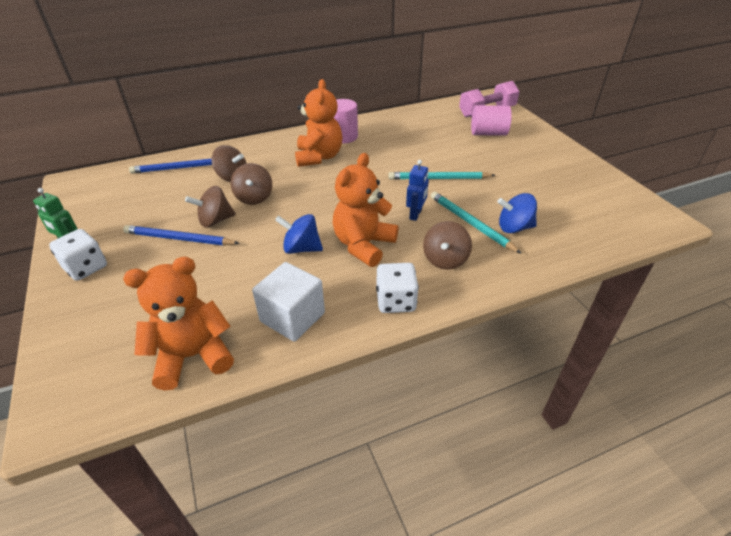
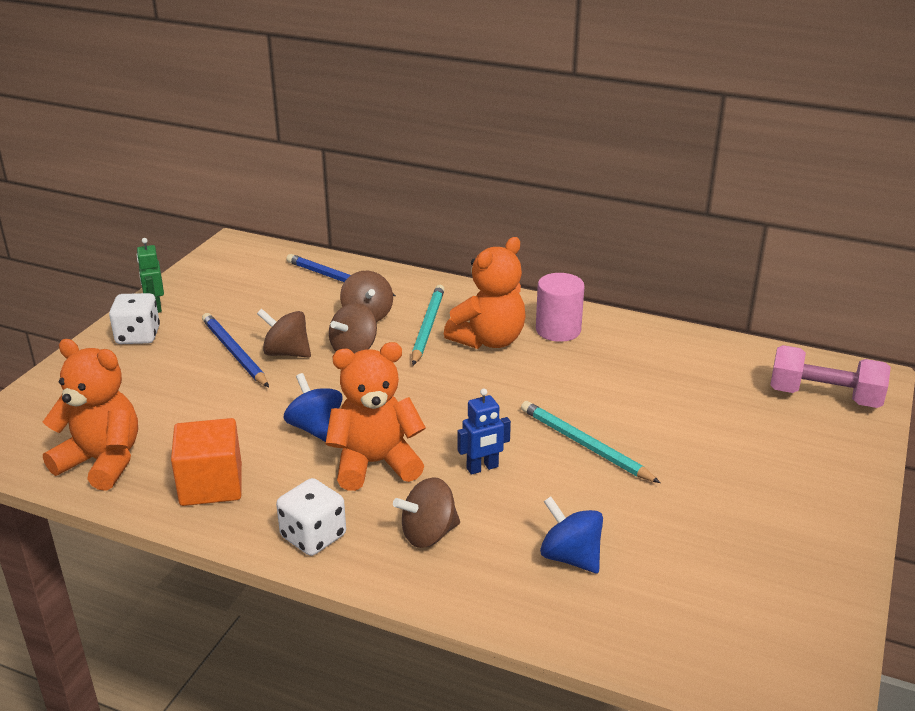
camera: 45 degrees right, 10 degrees down
white cube [252,262,325,341] -> orange cube [171,418,242,506]
turquoise pencil [431,192,522,254] -> turquoise pencil moved to [412,285,445,365]
pink cylinder [471,105,512,136] -> none

